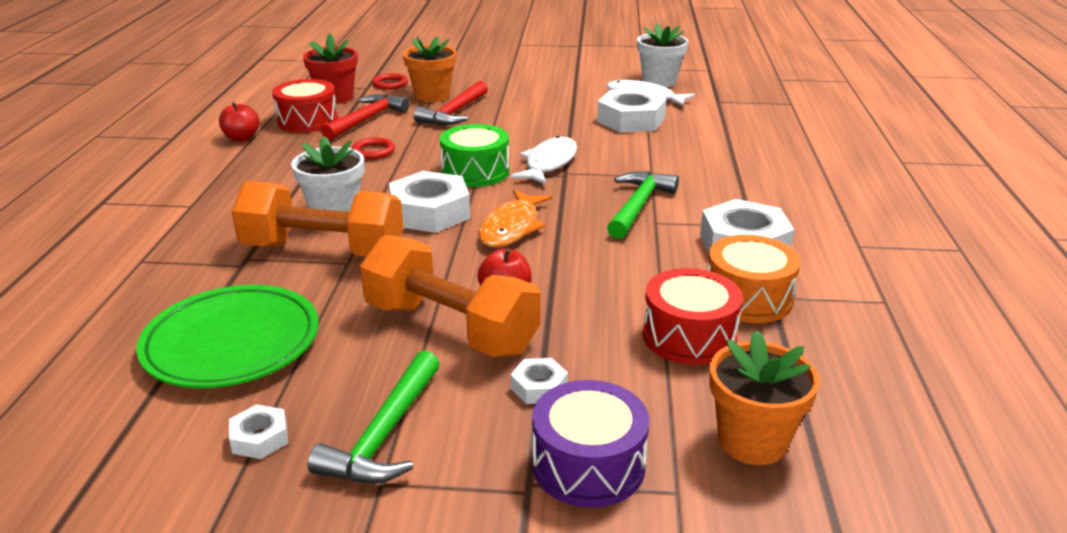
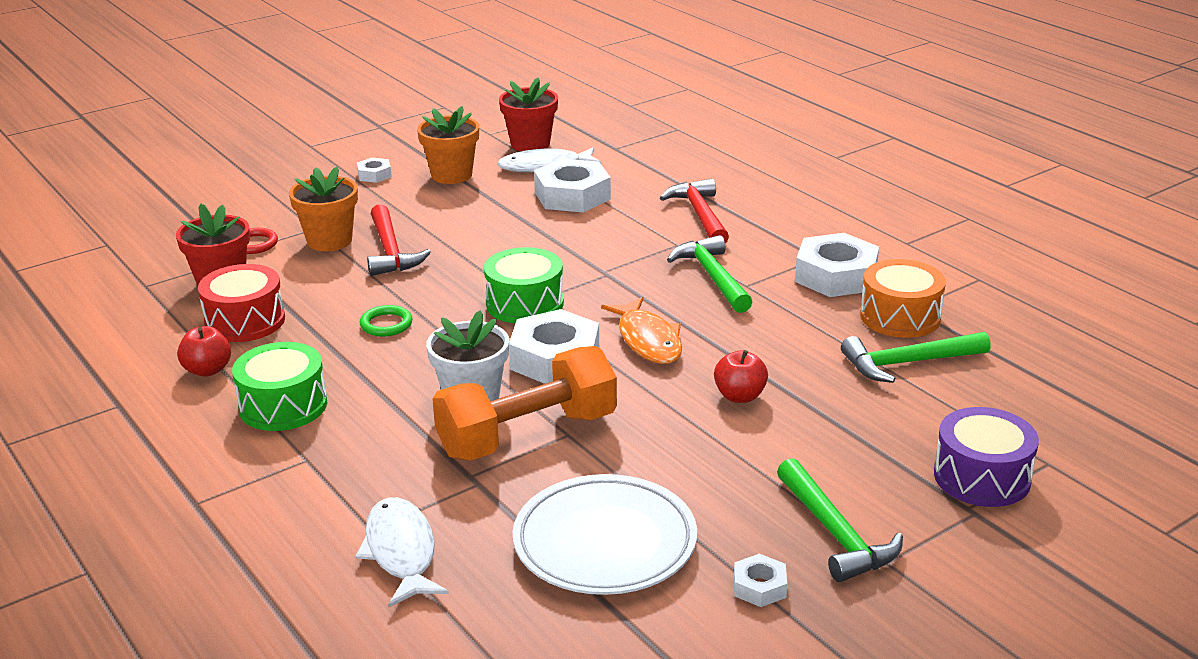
camera: 40 degrees left, 0 degrees up
green plate [136,285,319,388] -> white plate [513,474,697,595]
red hammer [321,94,409,140] -> red hammer moved to [660,178,729,243]
red ring [352,137,395,159] -> green ring [360,305,412,337]
orange dumbbell [360,235,541,357] -> none
white fish [510,136,577,185] -> white fish moved to [355,497,449,607]
white nut [511,358,568,404] -> white nut moved to [357,157,392,183]
white flower pot [637,24,689,87] -> red flower pot [499,78,558,151]
red drum [643,268,743,365] -> green hammer [841,332,991,383]
orange flower pot [709,330,820,465] -> orange flower pot moved to [417,106,479,184]
none -> green drum [232,342,327,431]

